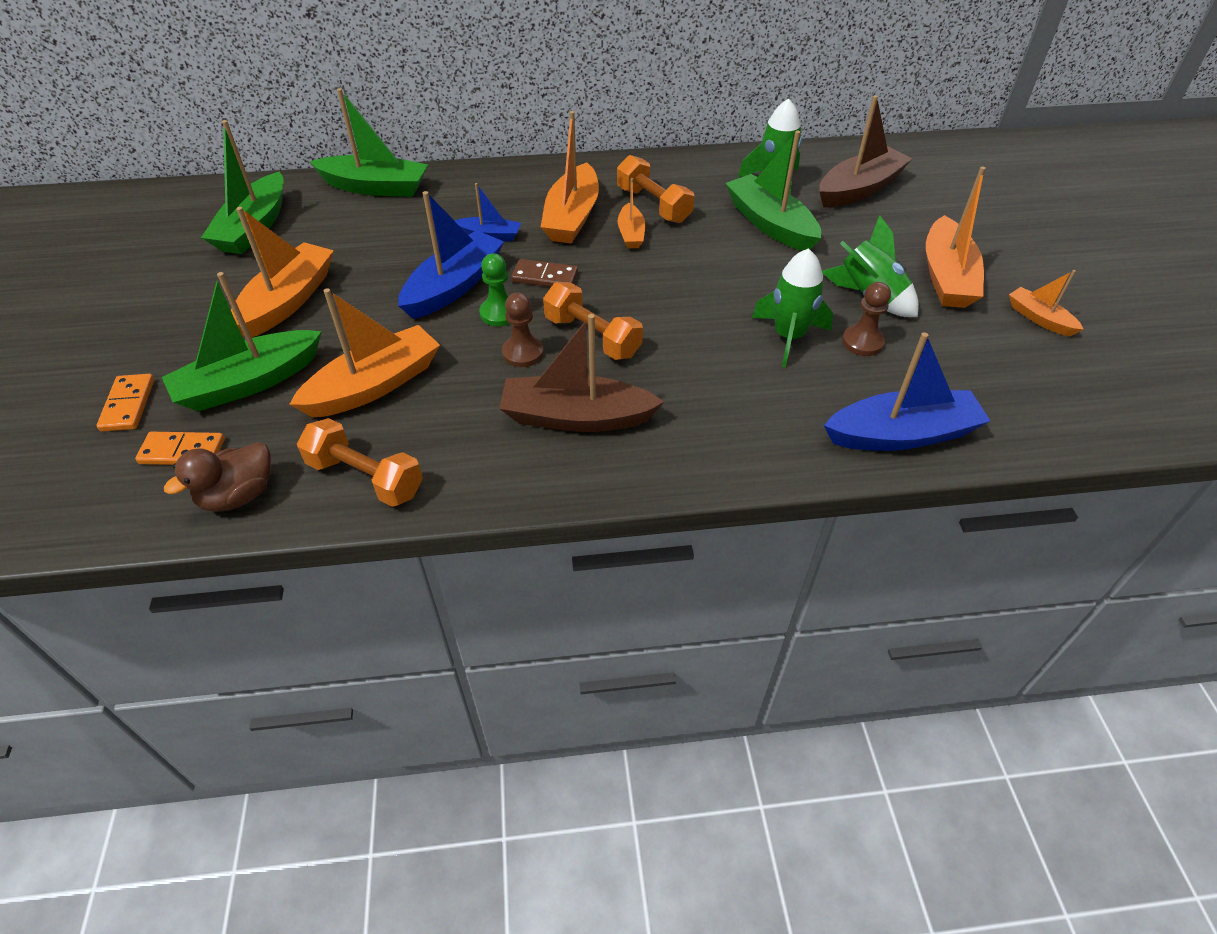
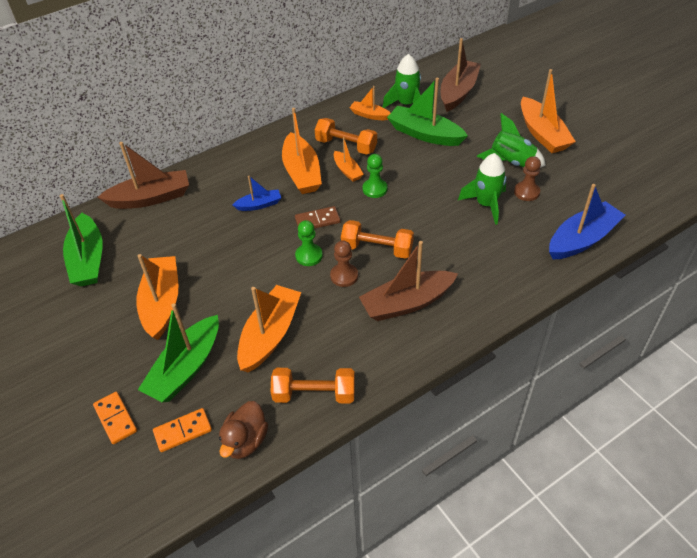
camera: 25 degrees left, 0 degrees up
green boat [309,88,428,197] -> brown boat [97,142,189,209]
blue boat [398,191,504,319] -> none
orange boat [1009,270,1084,336] -> orange boat moved to [349,86,390,120]
none -> green pawn [363,154,388,198]

